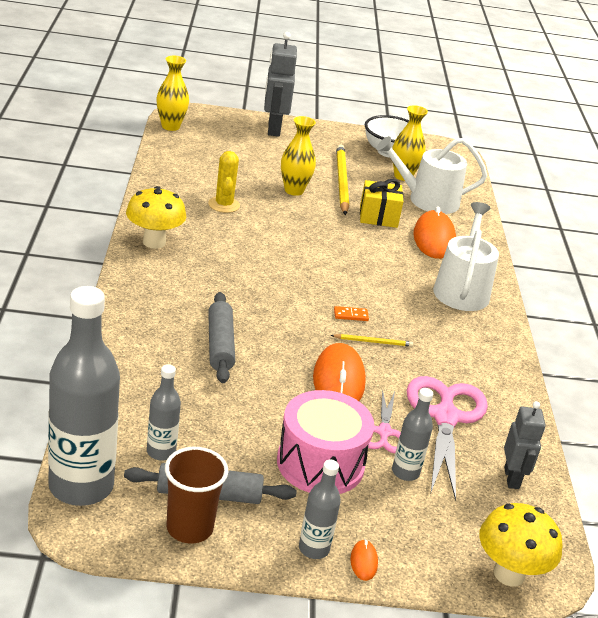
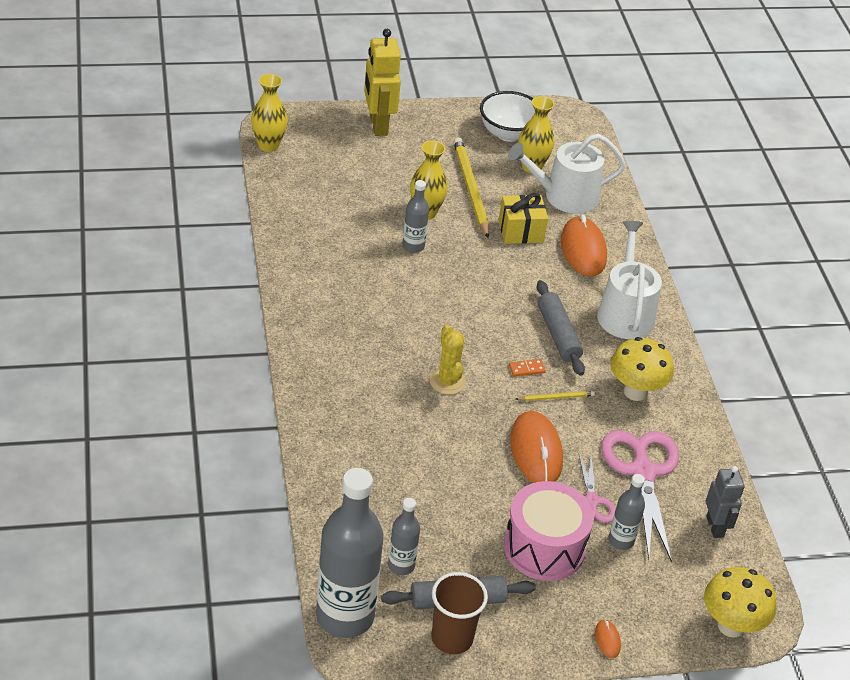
camera: 10 degrees left, 10 degrees up
yellow mushroom [126,186,186,249] -> yellow mushroom moved to [610,337,674,401]
yellow cactus [208,151,240,213] -> yellow cactus moved to [429,325,466,395]
grey rolling pin [208,292,235,383] -> grey rolling pin moved to [537,280,585,376]
grey robot [264,32,297,137] -> yellow robot [364,29,401,136]
grey bottle [299,460,341,559] -> grey bottle moved to [402,180,429,253]

